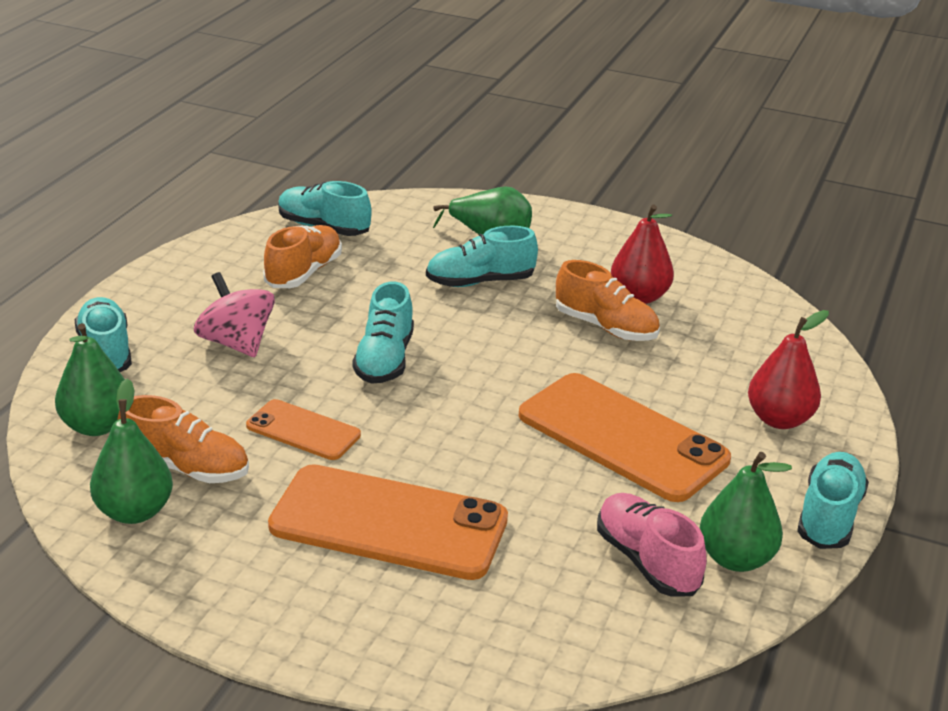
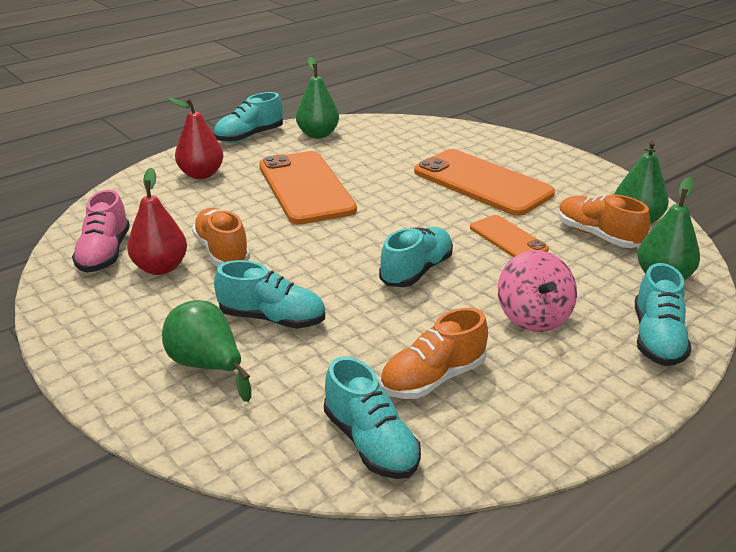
camera: 150 degrees left, 0 degrees up
pink shoe [597,493,707,597] -> pink shoe moved to [72,190,130,273]

